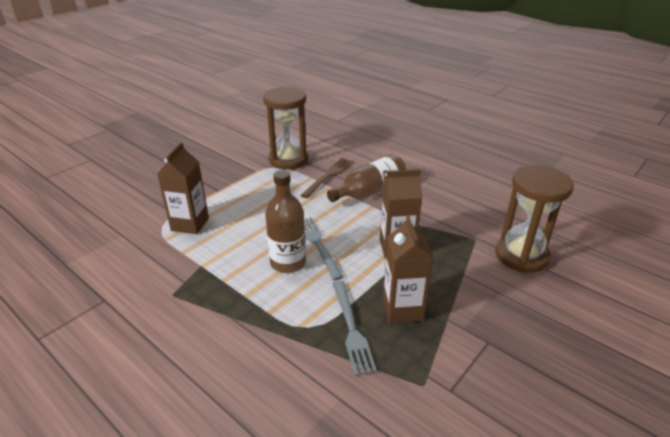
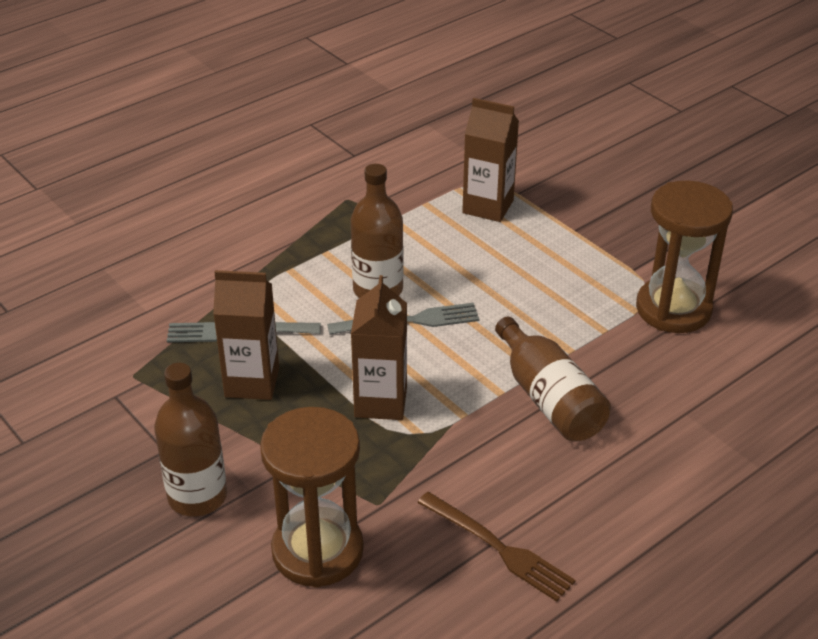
camera: 100 degrees right, 5 degrees up
brown fork [300,158,353,198] -> brown fork moved to [417,492,576,602]
none -> brown bottle [154,363,227,517]

